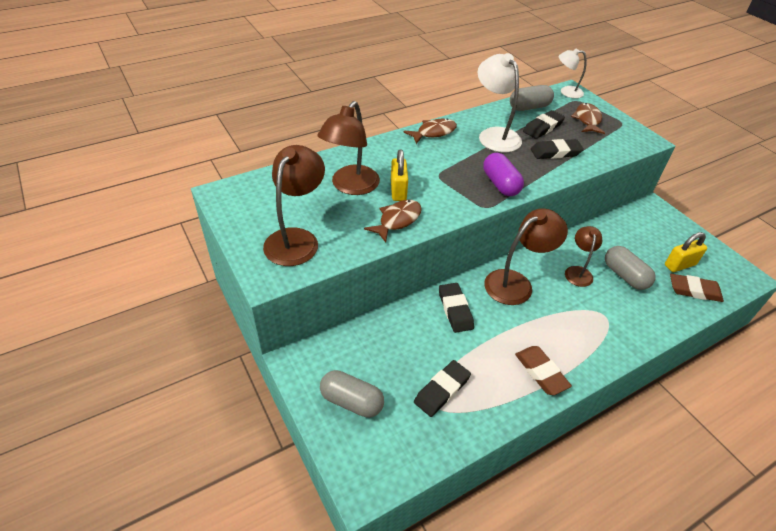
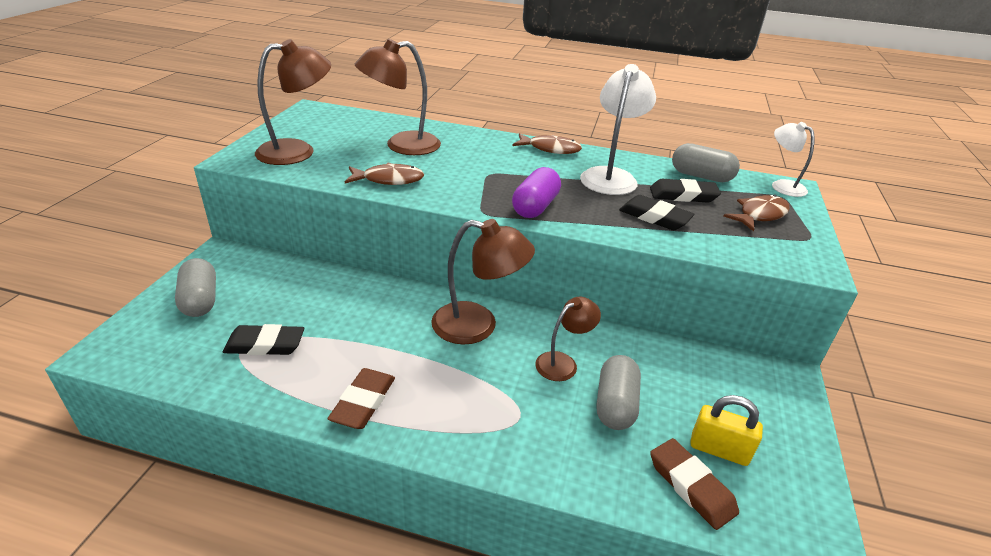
camera: 45 degrees right, 10 degrees down
yellow padlock [391,149,408,201] -> none
black eraser [439,283,474,333] -> none

